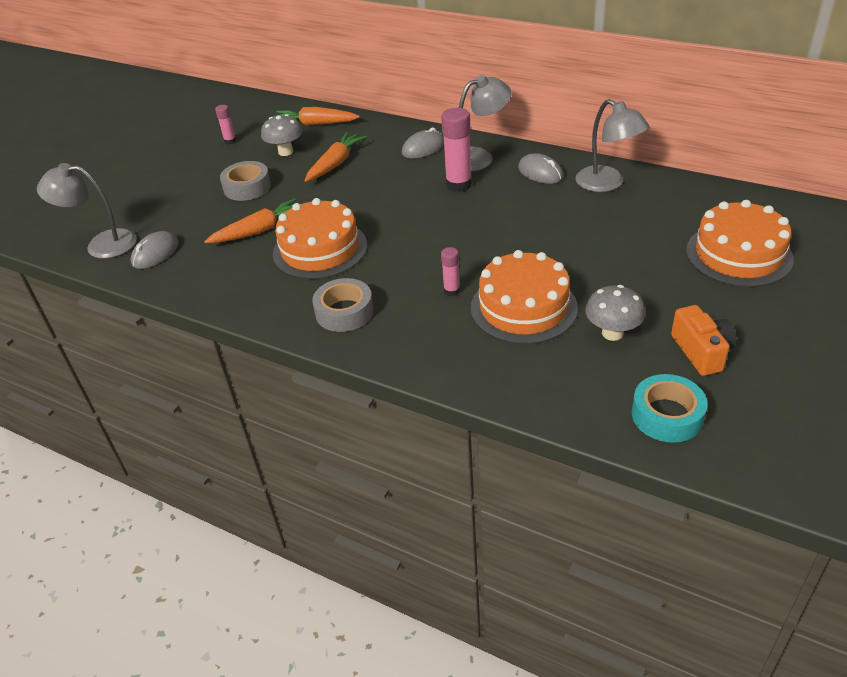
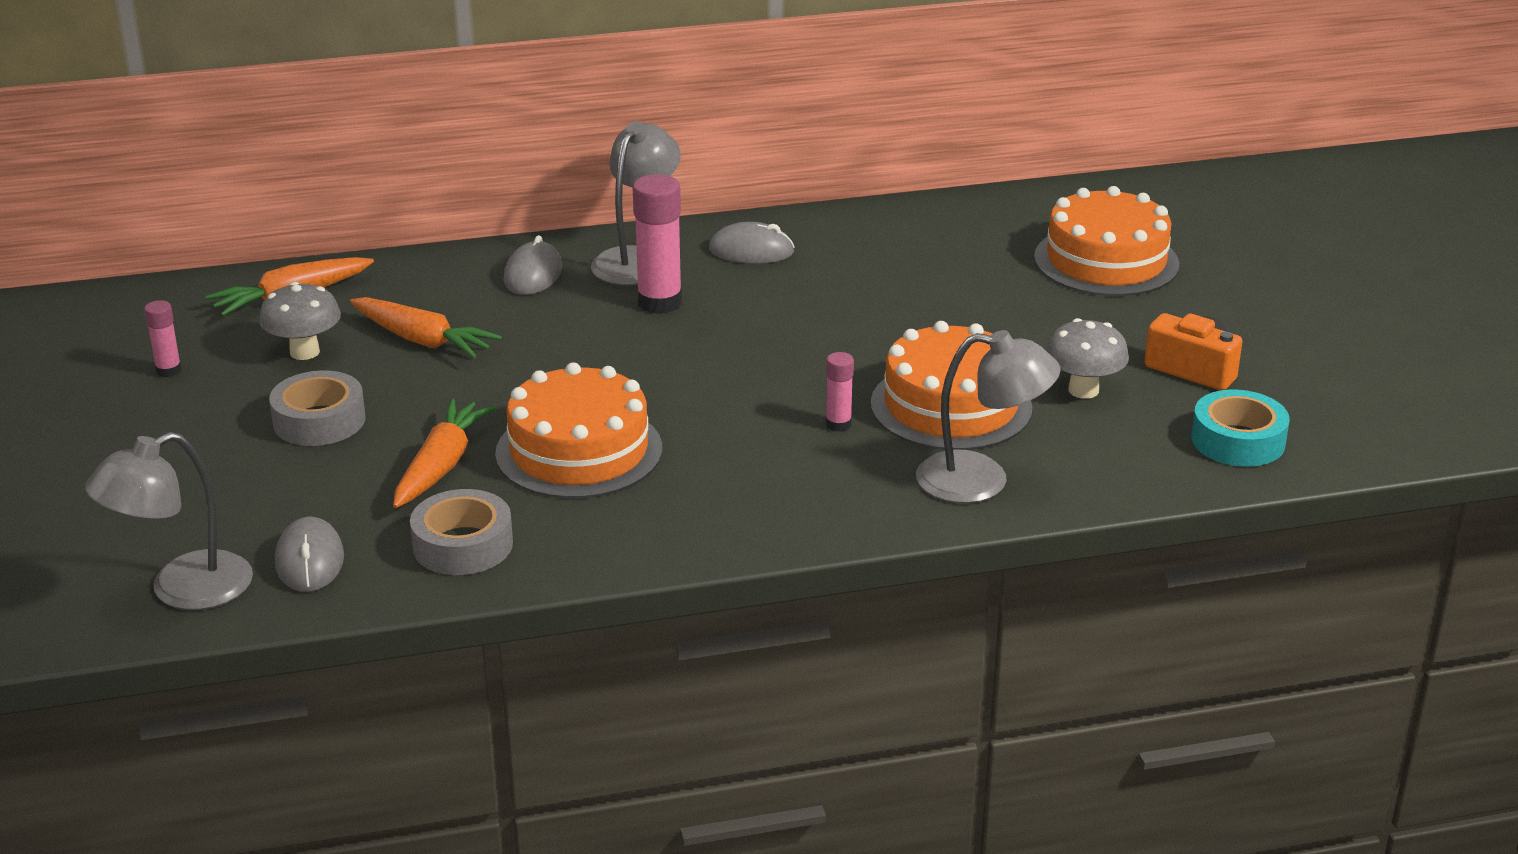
camera: 45 degrees left, 10 degrees down
orange carrot [305,132,367,182] -> orange carrot turned 135 degrees clockwise [350,297,502,358]
grey tape [312,278,374,332] -> grey tape moved to [410,489,513,575]
grey lamp [575,99,649,192] -> grey lamp moved to [916,330,1061,503]

